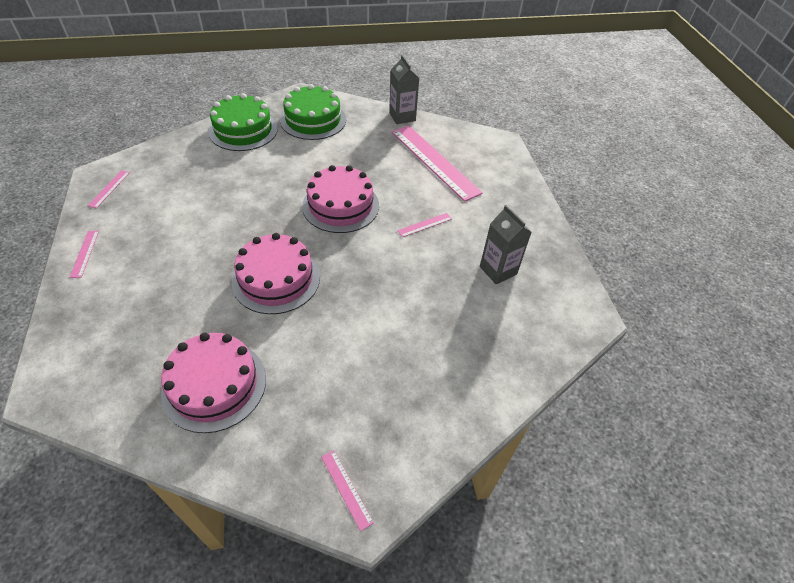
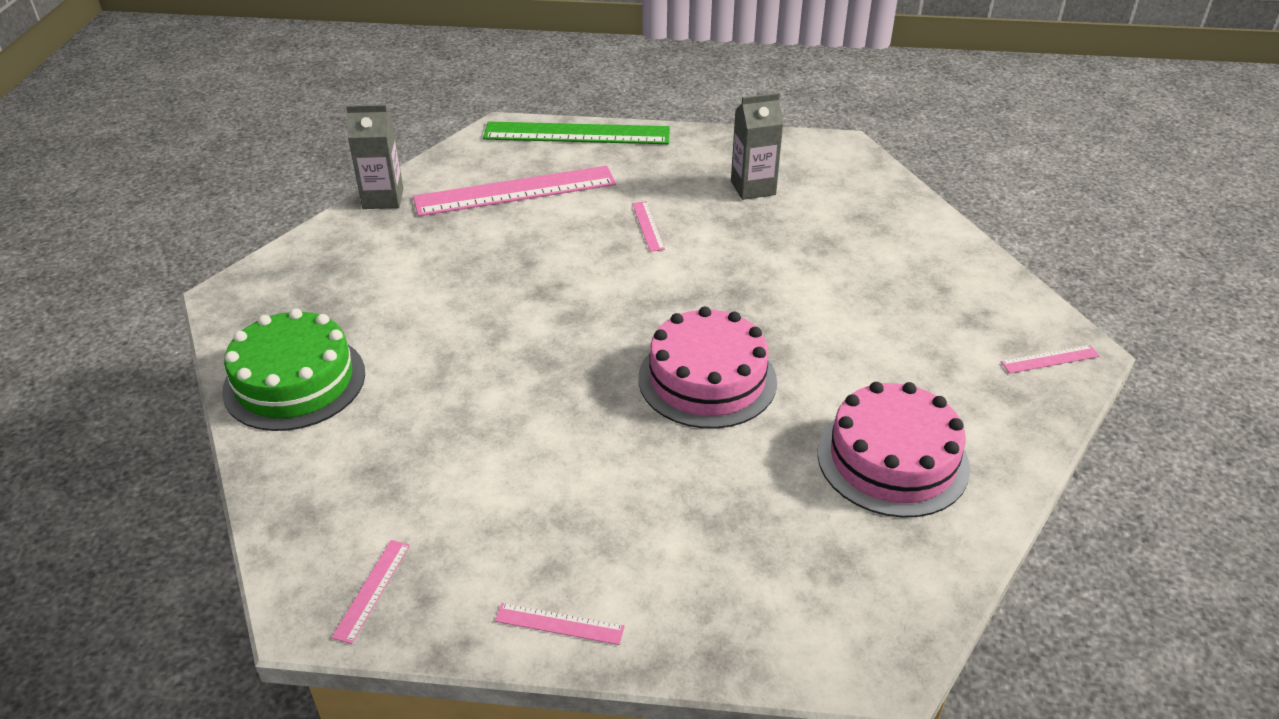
camera: 70 degrees left, 10 degrees down
pink ruler [88,170,130,208] -> pink ruler turned 75 degrees clockwise [331,540,410,644]
green cake [280,84,346,140] -> none
pink cake [302,165,379,233] -> none
none -> green ruler [483,122,670,144]

